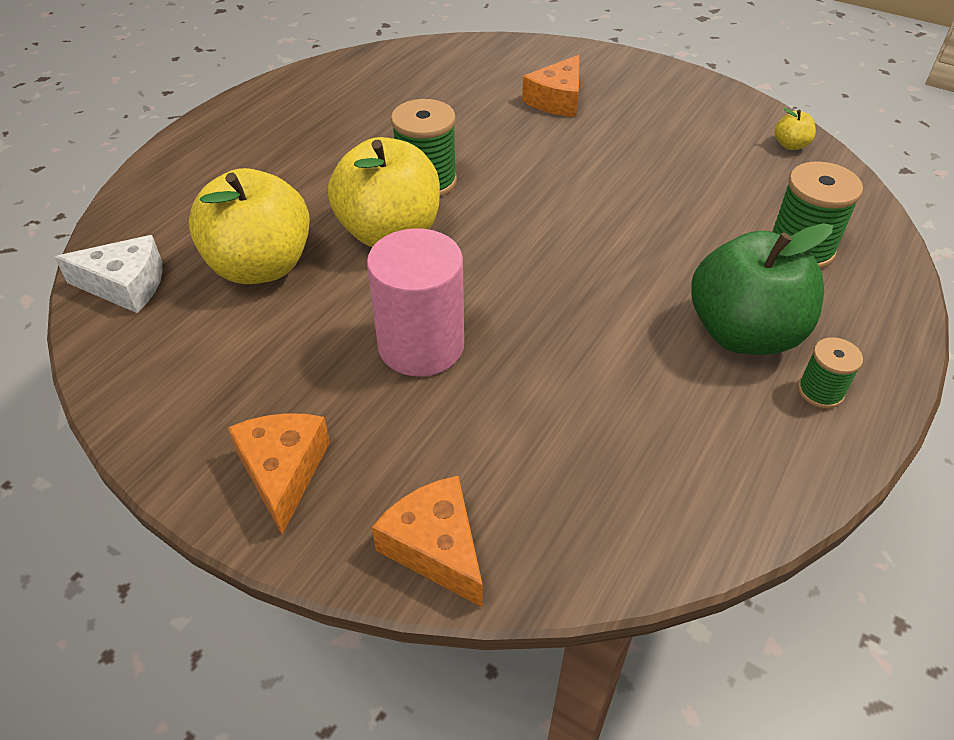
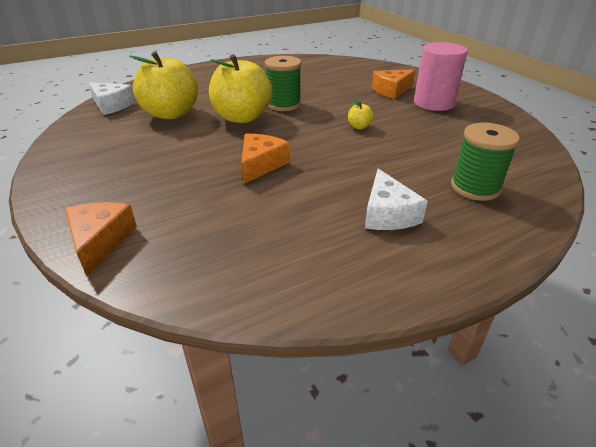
camera: 30 degrees right, 10 degrees down
orange cheese [228,413,330,535] -> orange cheese moved to [241,134,290,184]
pink cylinder [367,228,464,377] -> pink cylinder moved to [414,42,468,111]
green apple [691,223,833,355] -> white cheese [365,169,428,230]
yellow apple [775,108,816,150] -> yellow apple moved to [348,99,374,129]
green spool [798,337,863,409] -> none

